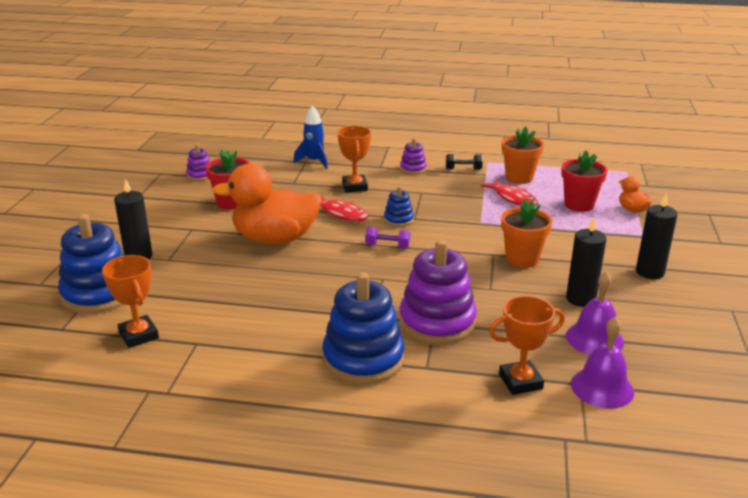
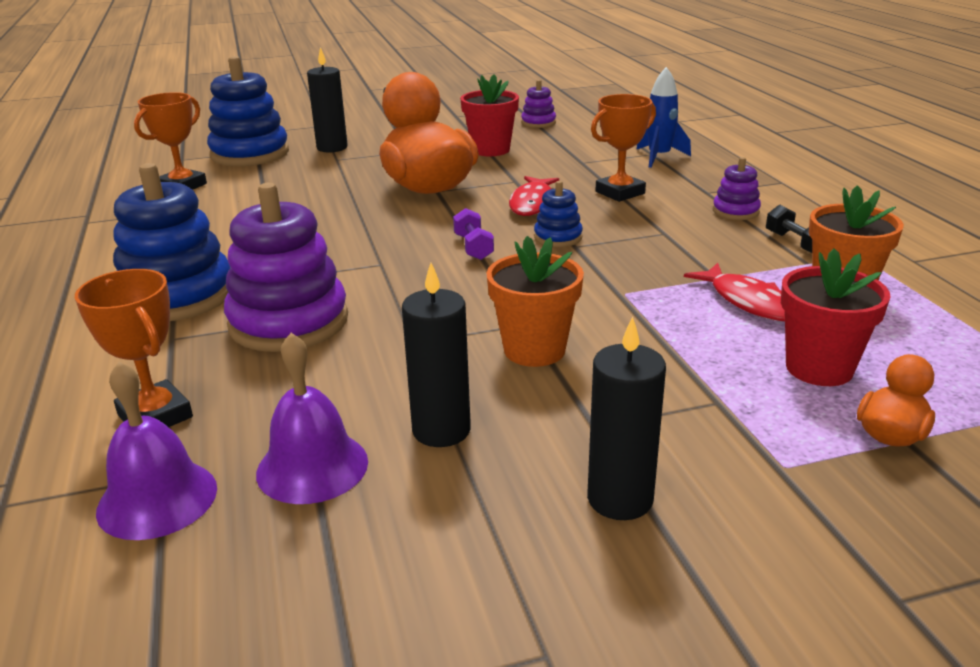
camera: 65 degrees right, 0 degrees up
red fish [481,179,538,206] -> red fish turned 60 degrees counterclockwise [684,263,785,322]

